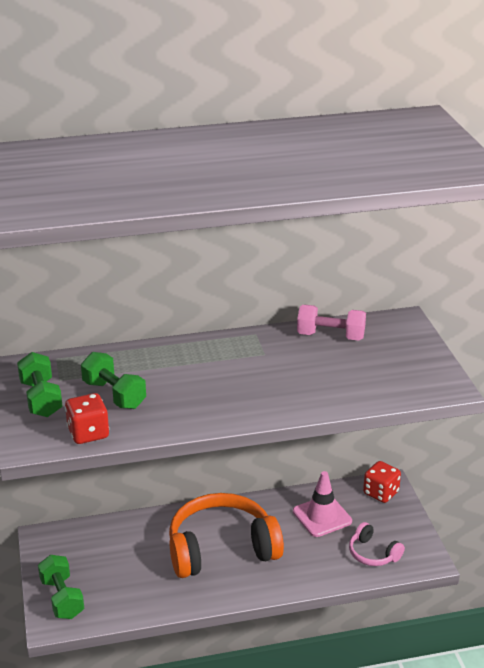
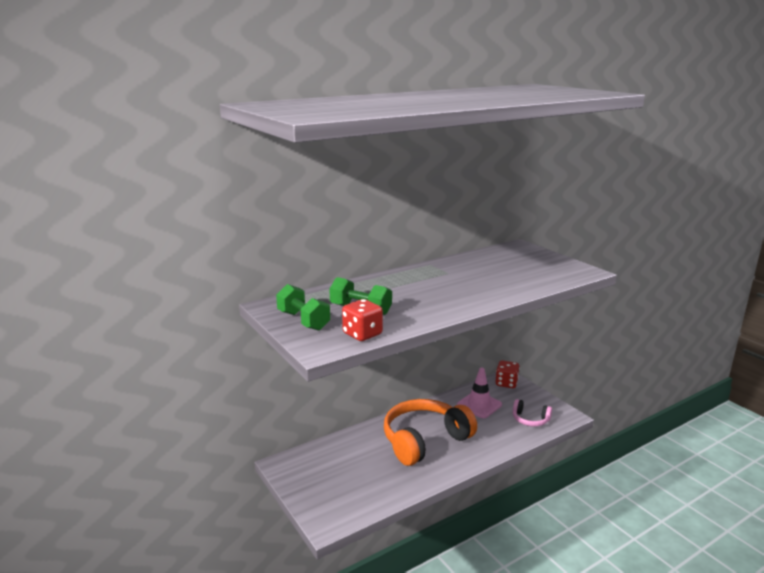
camera: 20 degrees left, 10 degrees down
green dumbbell [38,555,84,619] -> none
pink dumbbell [297,305,366,341] -> none

